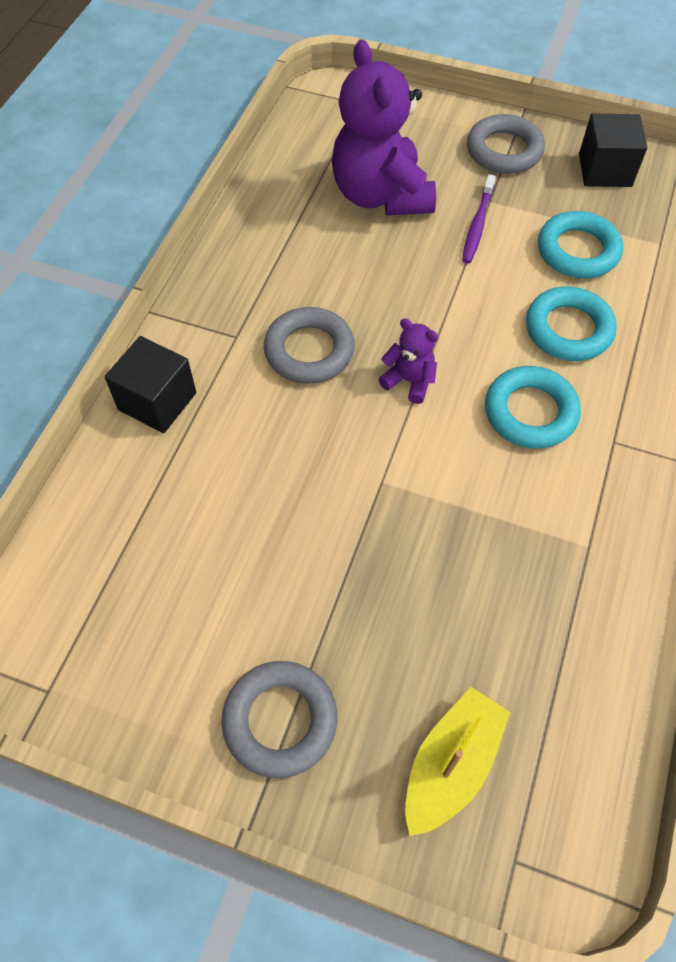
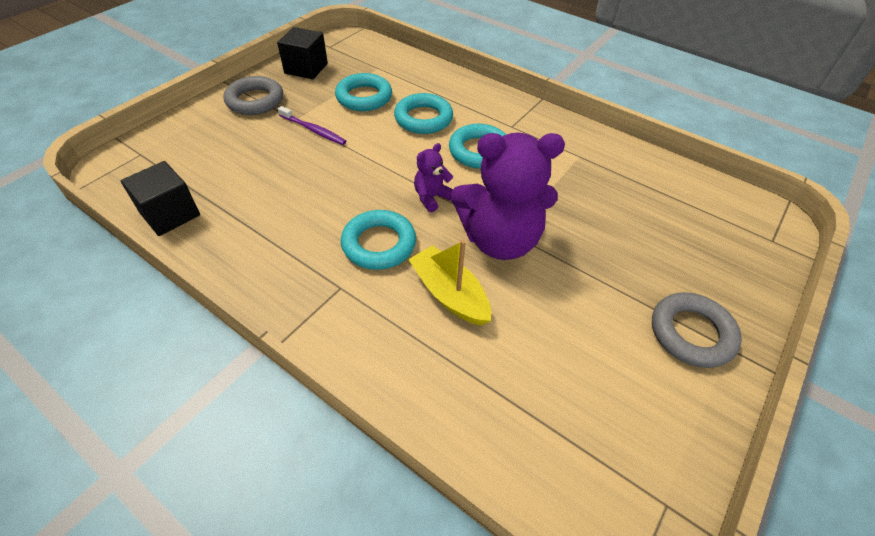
camera: 75 degrees left, 10 degrees down
black cube [105,336,196,433] -> black cube moved to [121,161,200,236]
grey ring [264,307,355,384] -> turquoise ring [341,210,416,270]
purple teddy bear [332,39,436,216] -> purple teddy bear moved to [451,133,565,260]
yellow boat [405,687,511,836] -> yellow boat moved to [408,240,491,326]

